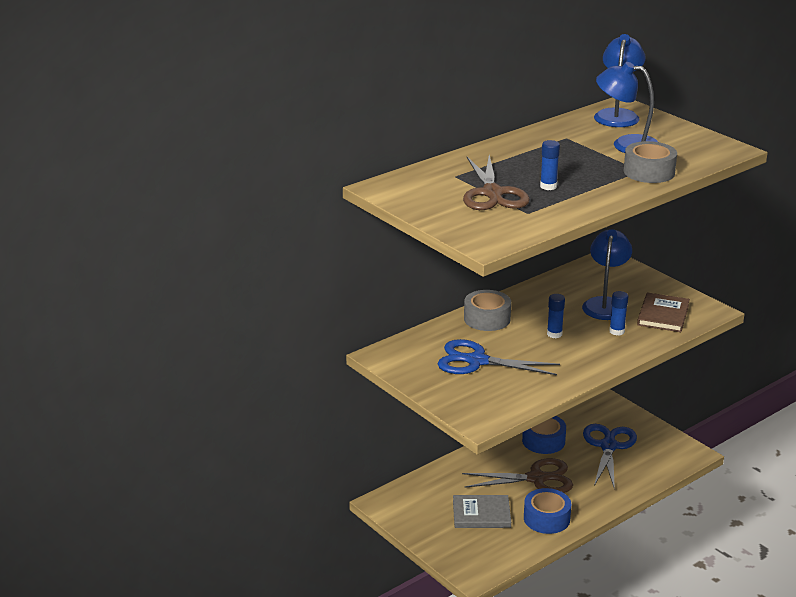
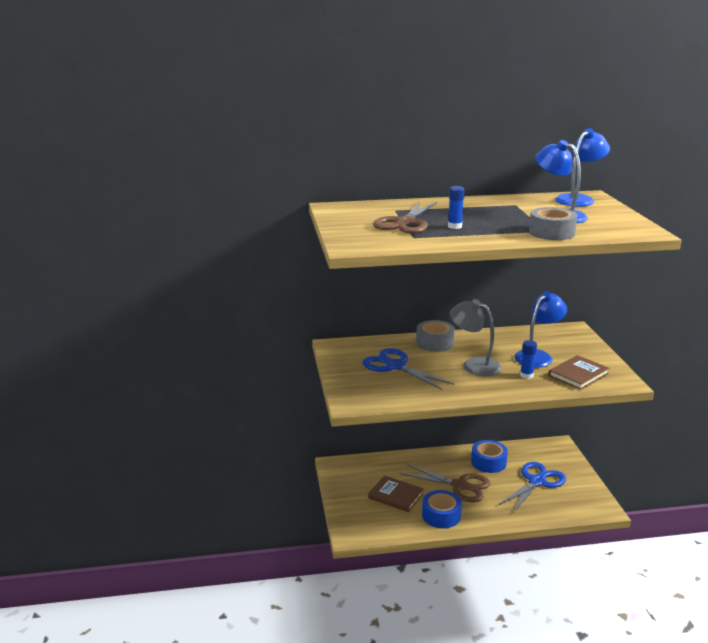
camera: 30 degrees right, 5 degrees down
grey book [453,495,511,528] -> brown book [368,475,424,512]
blue glue stick [547,294,565,338] -> grey lamp [450,299,502,376]

